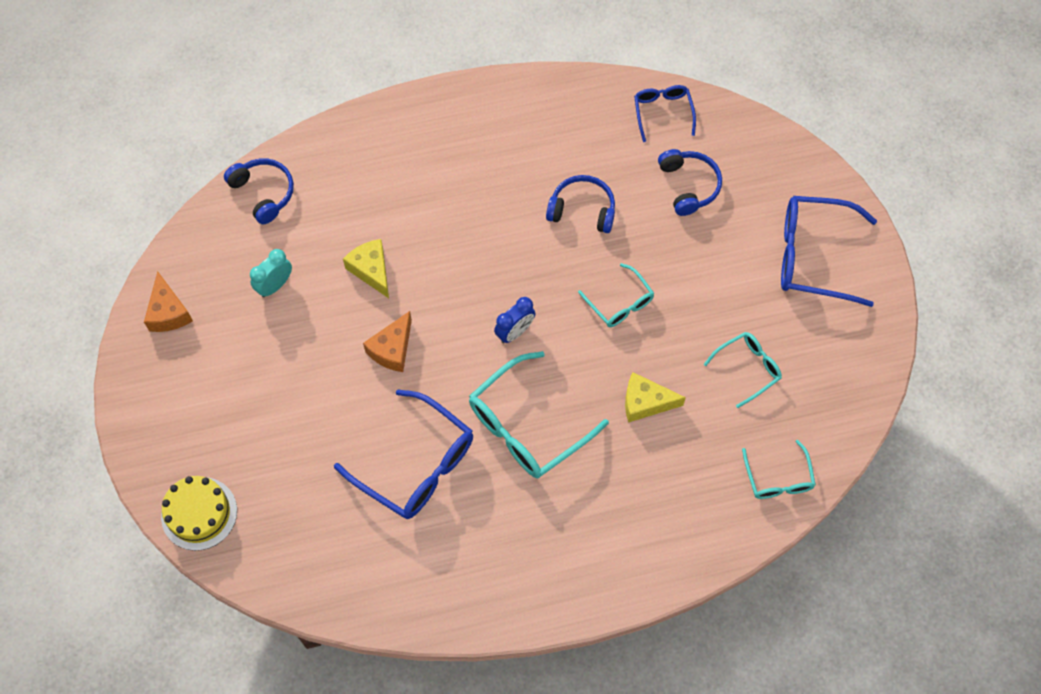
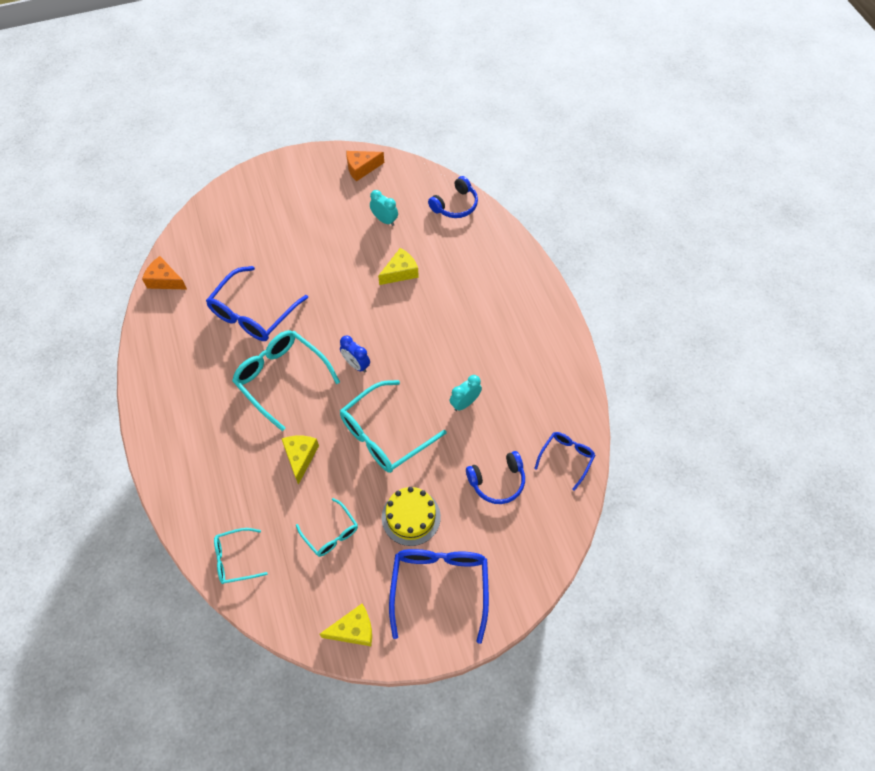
camera: 85 degrees right, 5 degrees down
yellow cake [161,476,237,551] -> yellow cake moved to [382,487,441,546]
orange cheese [363,311,412,372] -> orange cheese moved to [142,256,187,289]
blue headphones [546,175,615,233] -> turquoise clock [449,375,482,411]
turquoise glasses [578,263,654,327] -> turquoise glasses [340,380,447,473], size x1.79
blue glasses [634,85,696,142] -> blue glasses turned 45 degrees counterclockwise [534,432,595,491]
none -> yellow cheese [320,604,372,646]

